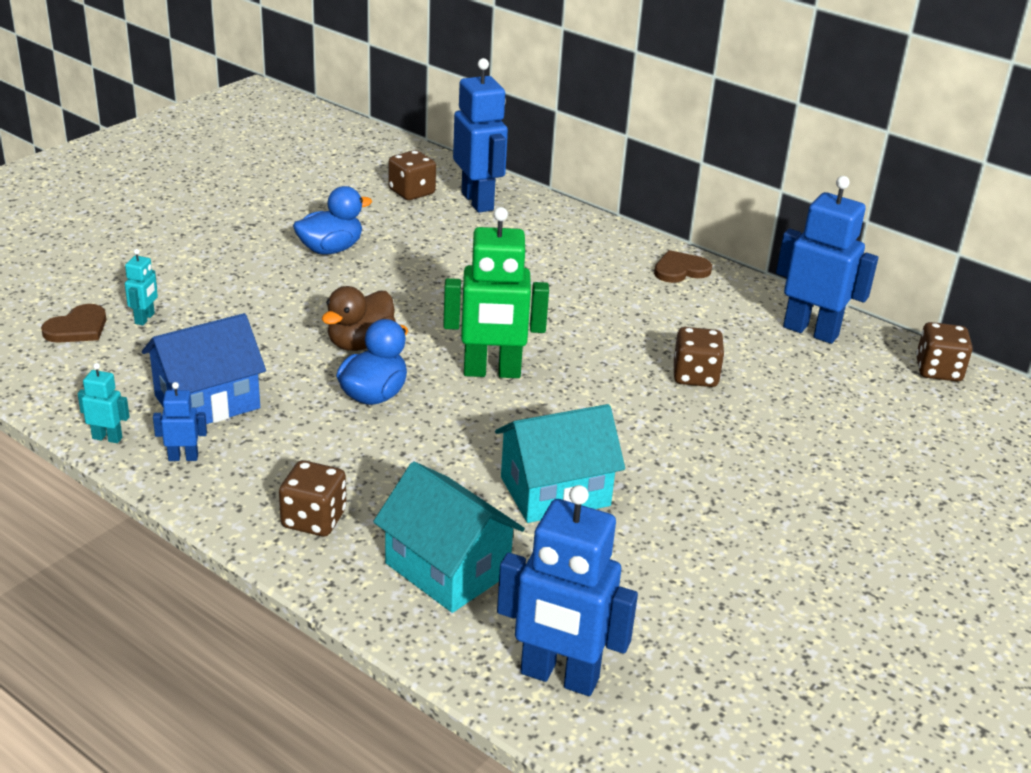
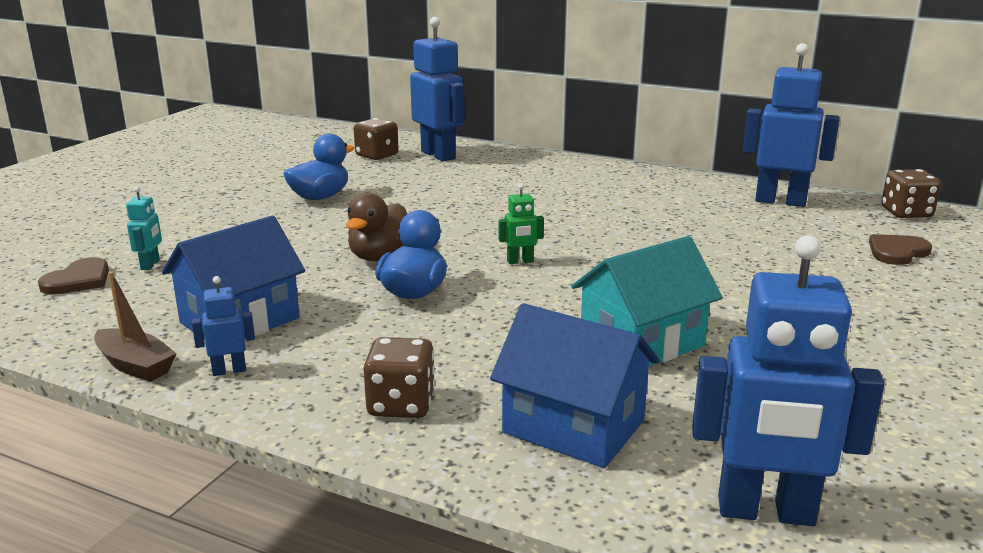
camera: 10 degrees left, 10 degrees down
turquoise robot [78,363,130,443] -> brown boat [94,272,177,382]
turquoise house [373,461,525,613] -> blue house [490,303,660,468]
green robot [443,207,549,378] -> green robot [499,183,544,264], size x0.45
brown heart [654,250,712,283] -> brown heart moved to [869,234,932,265]
brown dice [674,327,725,387] -> none

